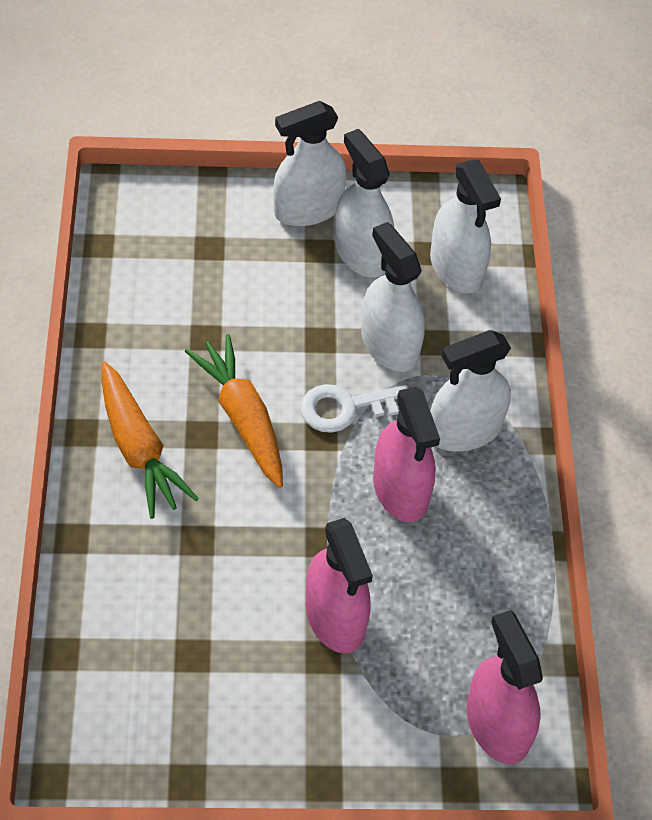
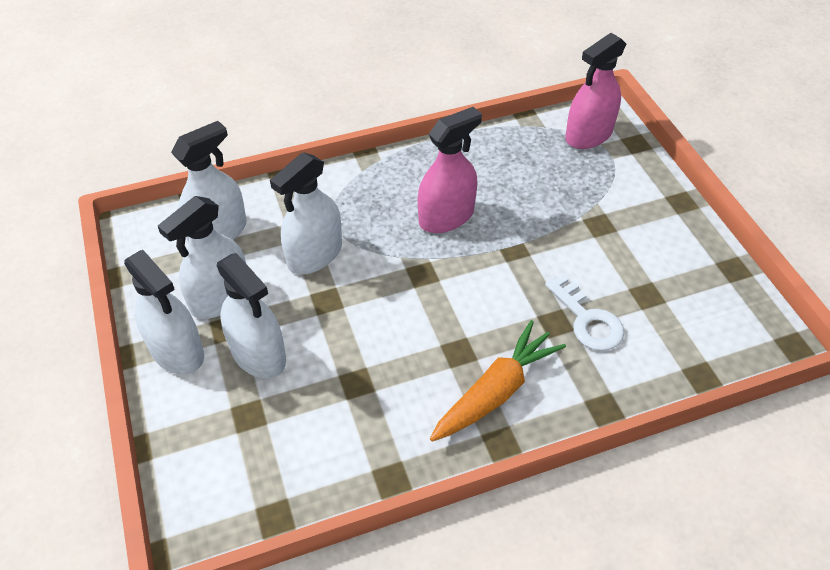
camera: 105 degrees left, 5 degrees down
orange carrot [185,334,283,488] -> none
white key [300,384,408,433] -> white key moved to [545,275,624,351]
pink spray bottle [306,518,373,653] -> none
white spray bottle [431,330,511,452] -> white spray bottle moved to [217,253,286,378]

